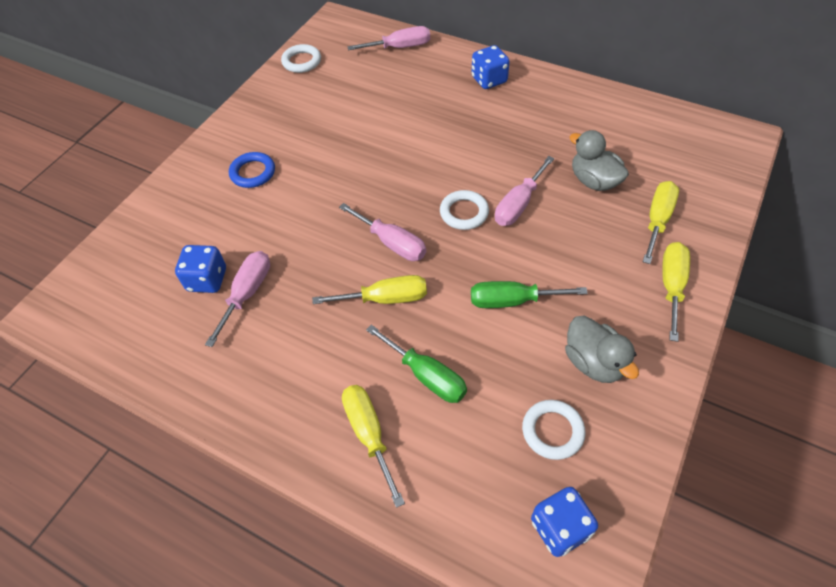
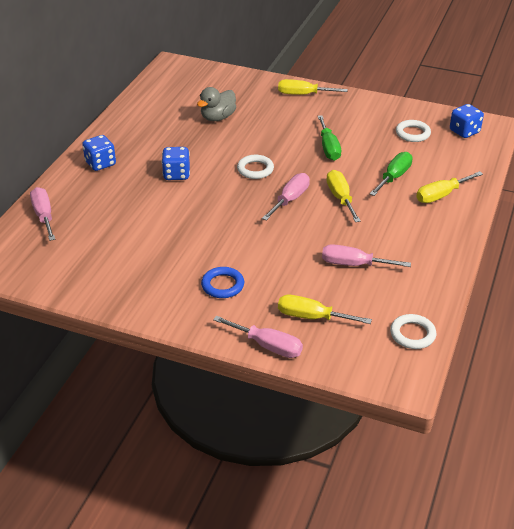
camera: 100 degrees left, 15 degrees down
blue dice [175,245,226,293] -> blue dice moved to [162,147,190,180]
white ring [281,44,321,73] -> white ring moved to [390,314,436,349]
pink screwdriver [495,156,554,226] -> pink screwdriver moved to [213,316,303,358]
grey duck [565,316,639,383] -> none
yellow screwdriver [643,181,679,264] -> yellow screwdriver moved to [278,295,372,324]

